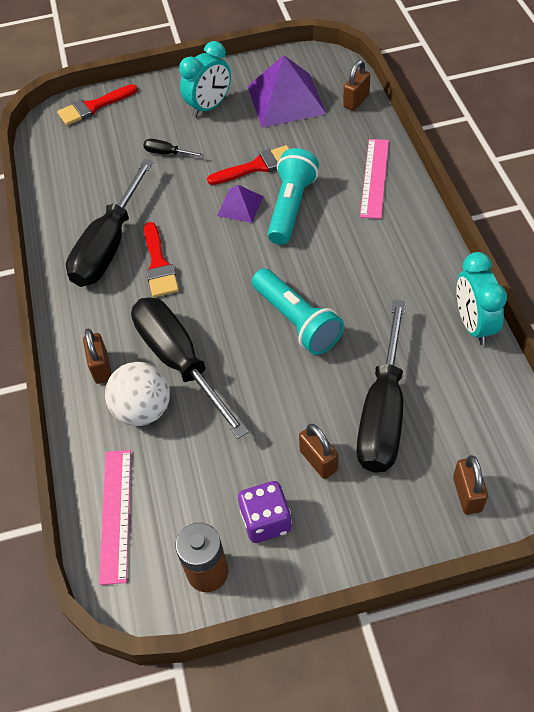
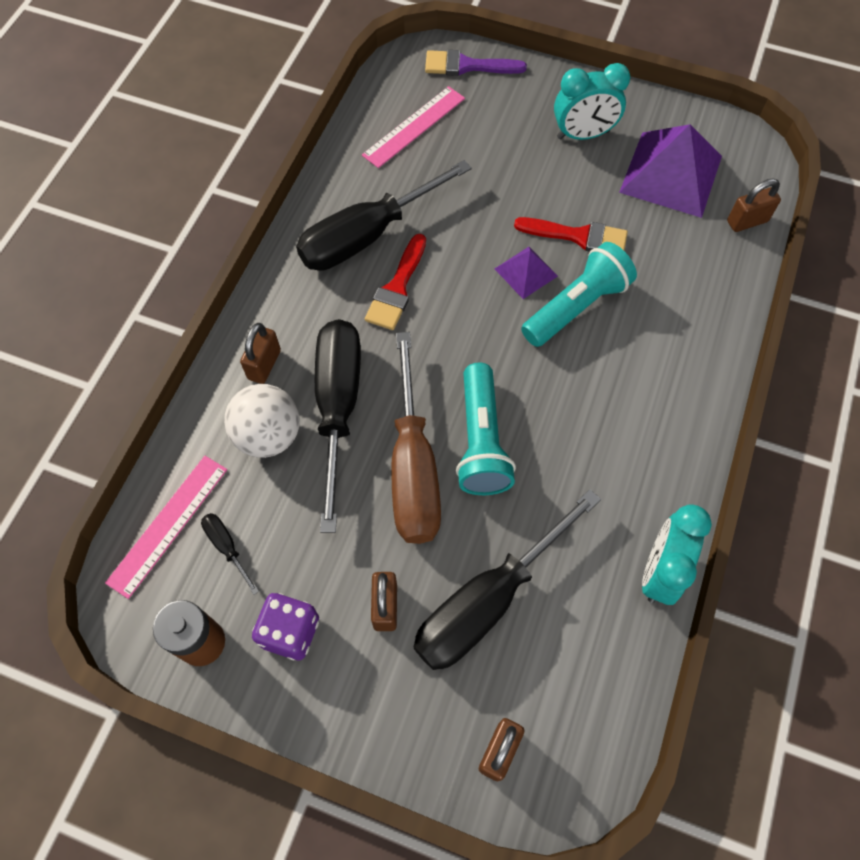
camera: 30 degrees right, 10 degrees up
red brush [57,84,138,125] -> purple brush [425,50,527,76]
black screwdriver [143,139,204,157] -> black screwdriver moved to [201,513,259,595]
pink ruler [360,139,389,219] -> pink ruler moved to [362,86,465,168]
none -> brown screwdriver [391,332,441,544]

